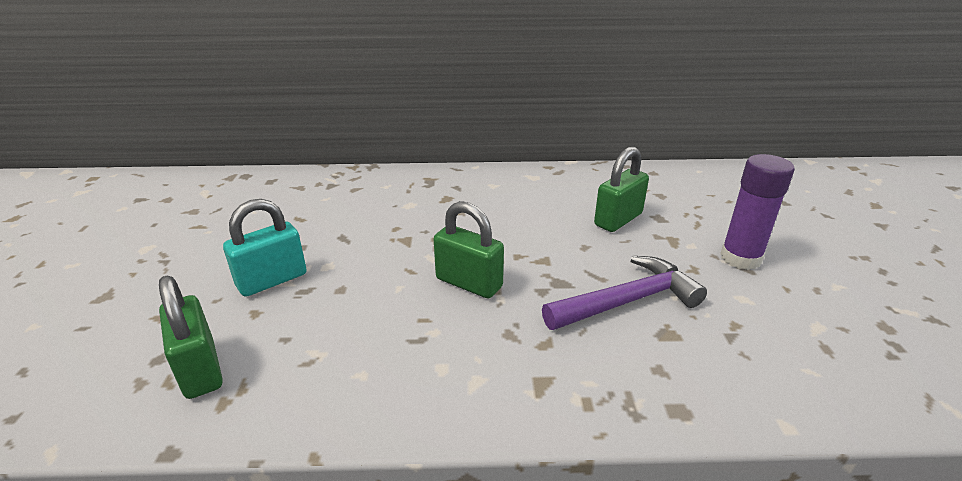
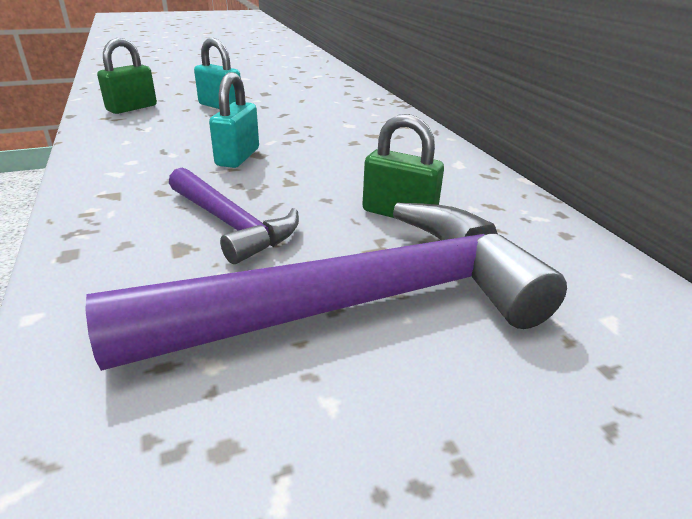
camera: 70 degrees right, 0 degrees up
green padlock [434,201,504,298] -> turquoise padlock [209,72,259,168]
purple glue stick [720,154,795,270] -> purple hammer [85,203,567,371]

